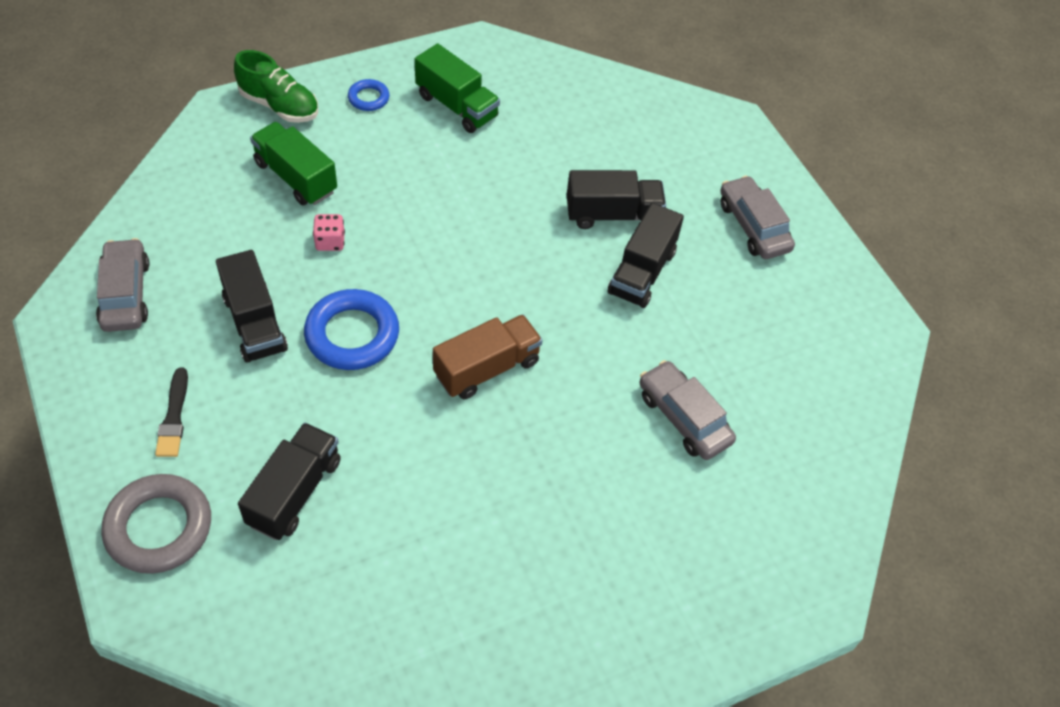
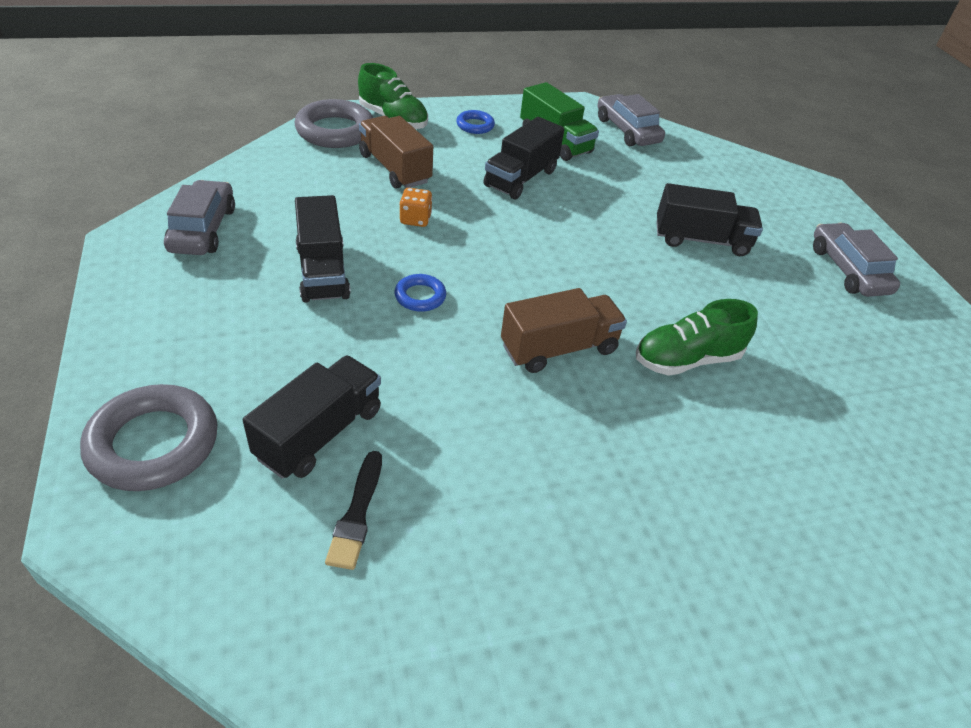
camera: 10 degrees right, 10 degrees down
black brush [155,367,188,457] -> black brush moved to [325,451,382,570]
green truck [250,122,337,205] -> brown truck [359,116,433,189]
blue ring [304,289,399,370] -> blue ring [394,274,446,312], size x0.51
pink dice [313,214,345,251] -> orange dice [399,188,433,227]
black truck [608,203,684,308] -> black truck moved to [484,117,564,200]
grey car [640,360,736,460] -> grey car moved to [598,94,665,146]
none -> grey ring [295,99,373,148]
none -> green shoe [636,299,758,376]

